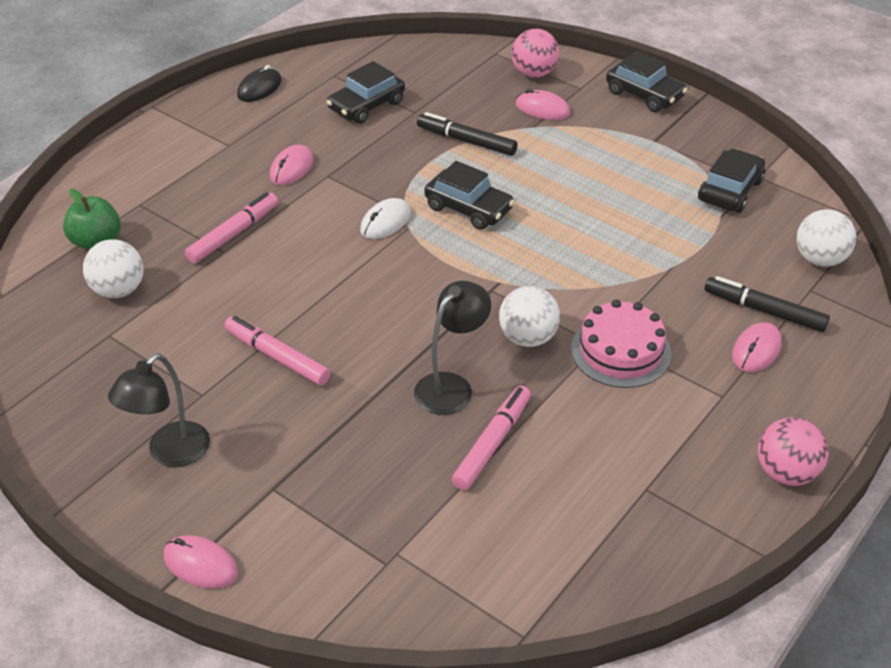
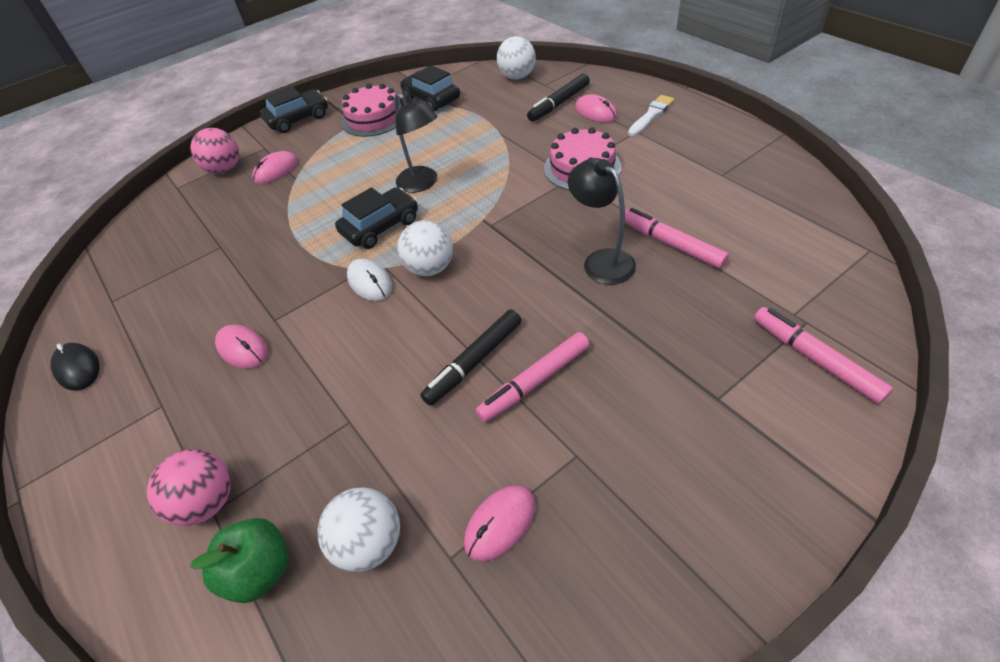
camera: 70 degrees left, 5 degrees up
black lamp [108,354,210,467] -> black lamp moved to [394,92,437,193]
pink mouse [164,535,238,589] -> pink mouse moved to [464,485,535,562]
pink marker [185,192,278,263] -> pink marker moved to [754,307,893,404]
black car [326,61,405,124] -> none
black marker [417,112,518,156] -> black marker moved to [420,309,521,406]
white ball [499,286,560,347] -> white ball moved to [397,220,453,276]
pink ball [758,417,829,486] -> pink ball moved to [147,449,231,526]
none -> pink cake [341,84,401,137]
none -> white brush [628,95,675,136]

